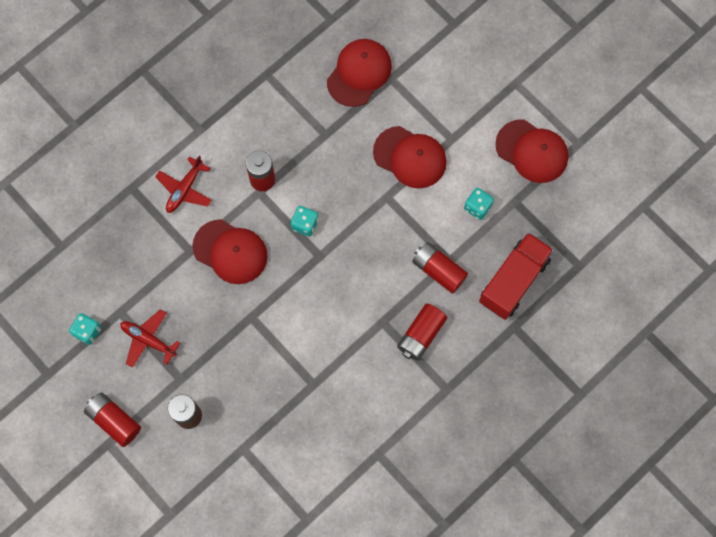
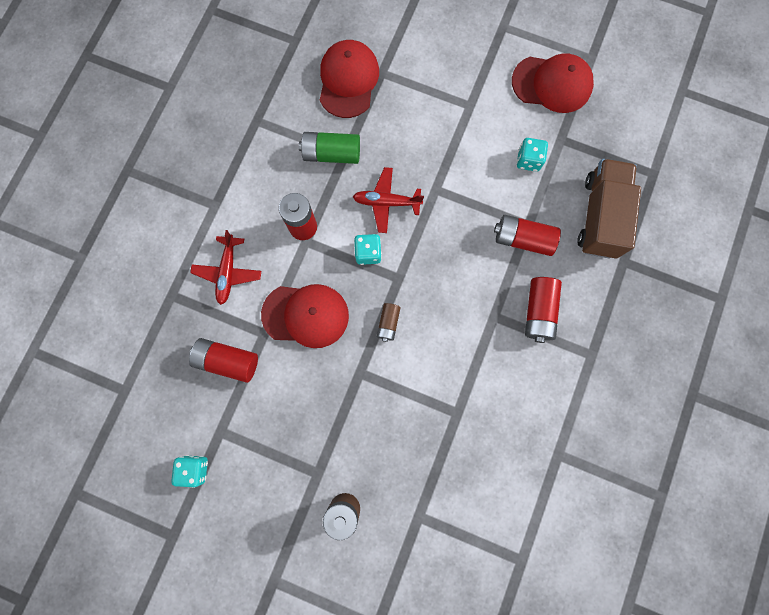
camera: 25 degrees left, 5 degrees up
red battery [84,392,141,447] -> red battery moved to [189,338,258,383]
red plane [120,309,180,368] -> red plane moved to [353,167,424,233]
red cap [373,126,447,189] -> none
red truck [479,232,554,320] -> brown truck [578,159,641,259]
none -> green battery [299,132,360,164]
none -> brown battery [377,303,401,342]

